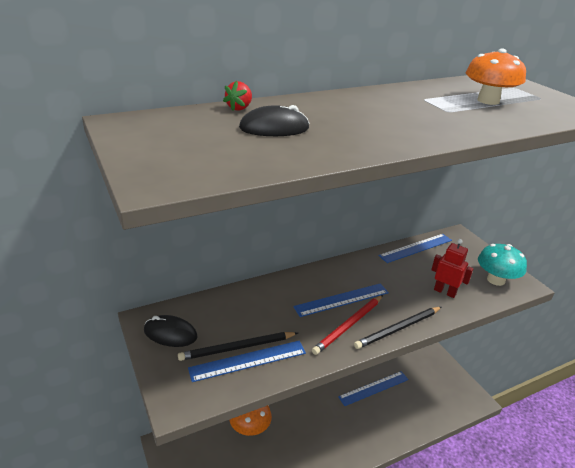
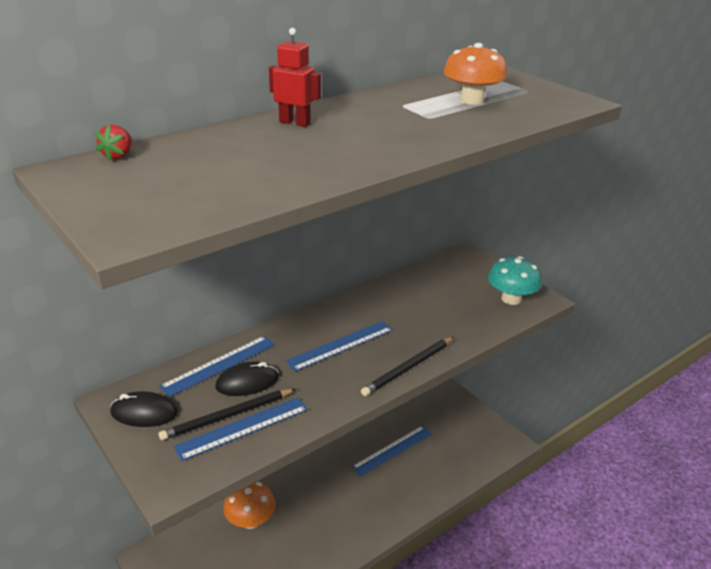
camera: 10 degrees left, 0 degrees up
red strawberry [223,81,252,111] -> red strawberry moved to [95,124,132,161]
black mouse [239,105,309,136] -> black mouse moved to [215,361,279,396]
red pencil [312,295,383,355] -> none
blue ruler [378,234,452,263] -> blue ruler moved to [159,336,275,397]
red robot [431,239,474,298] -> red robot moved to [269,28,321,127]

